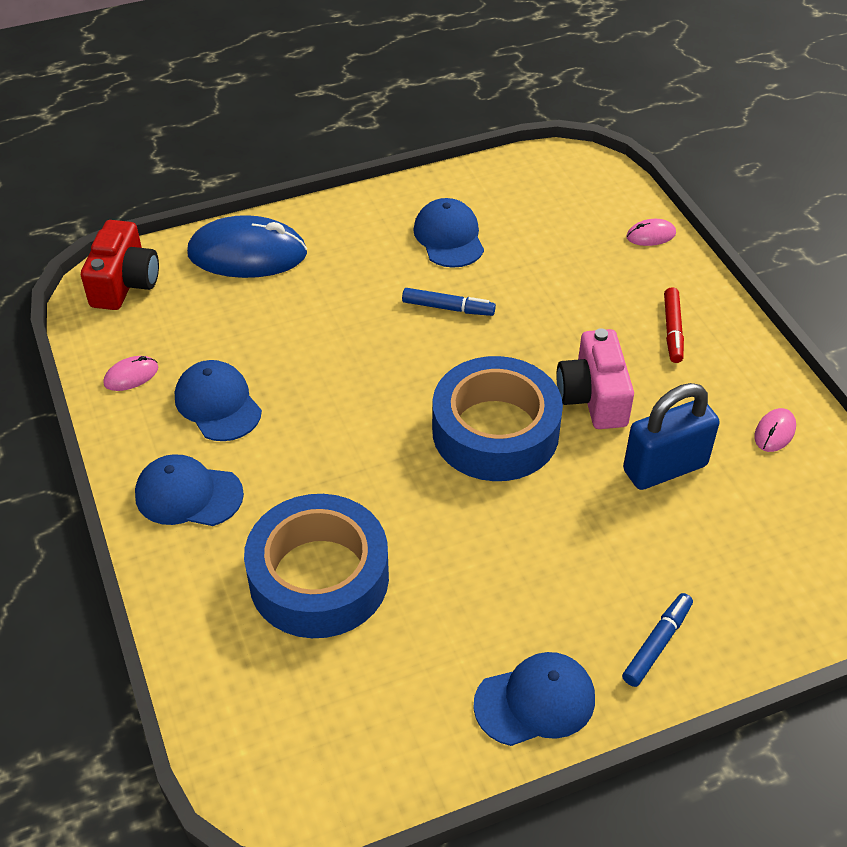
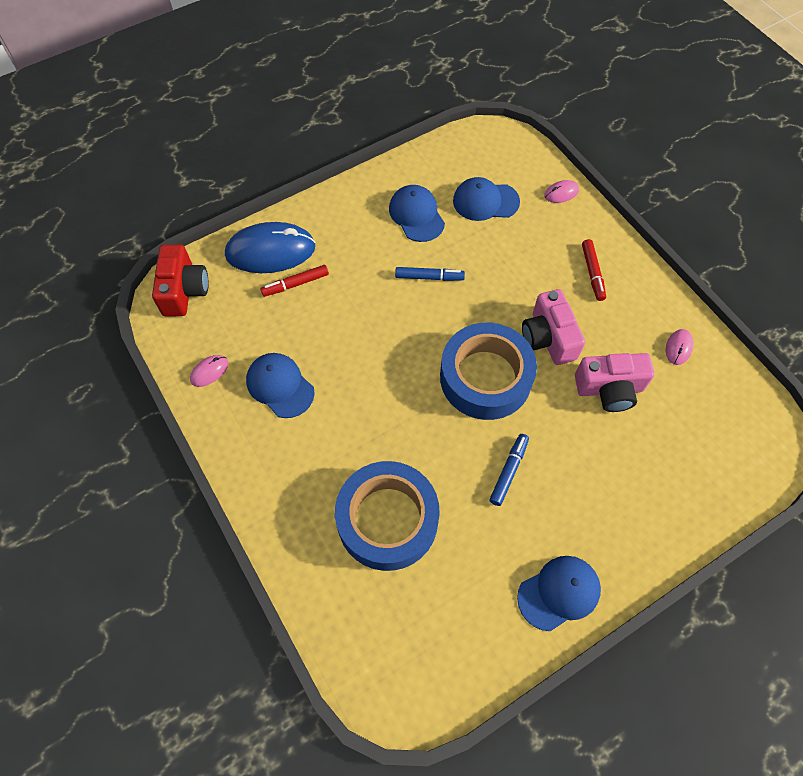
camera: 10 degrees left, 15 degrees up
blue cap [135,454,244,526] -> blue cap moved to [453,177,520,221]
blue marker [622,593,693,687] -> blue marker moved to [489,434,529,506]
blue padlock [623,383,720,490] -> pink camera [575,353,654,412]
none -> red marker [260,265,329,297]

